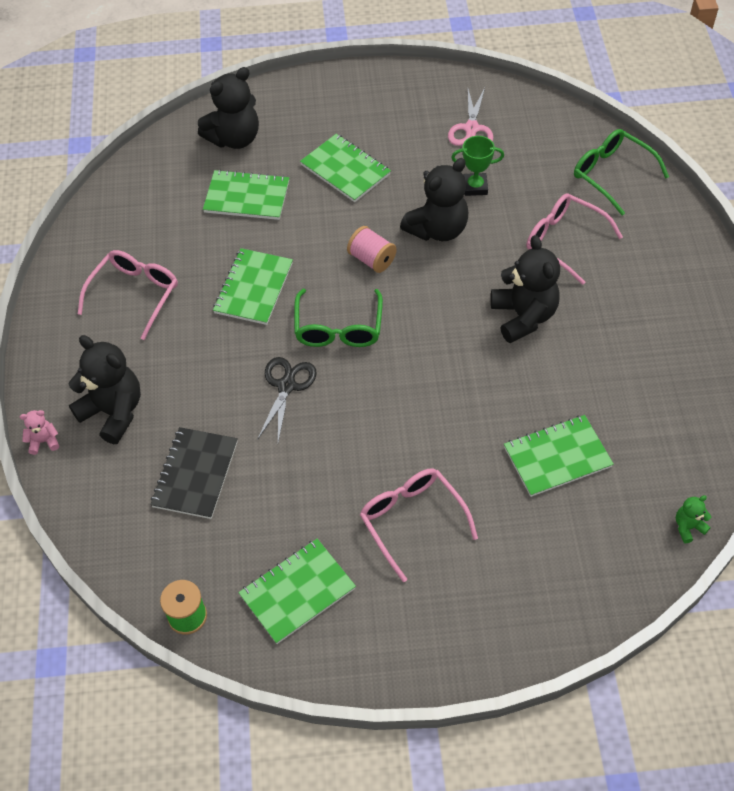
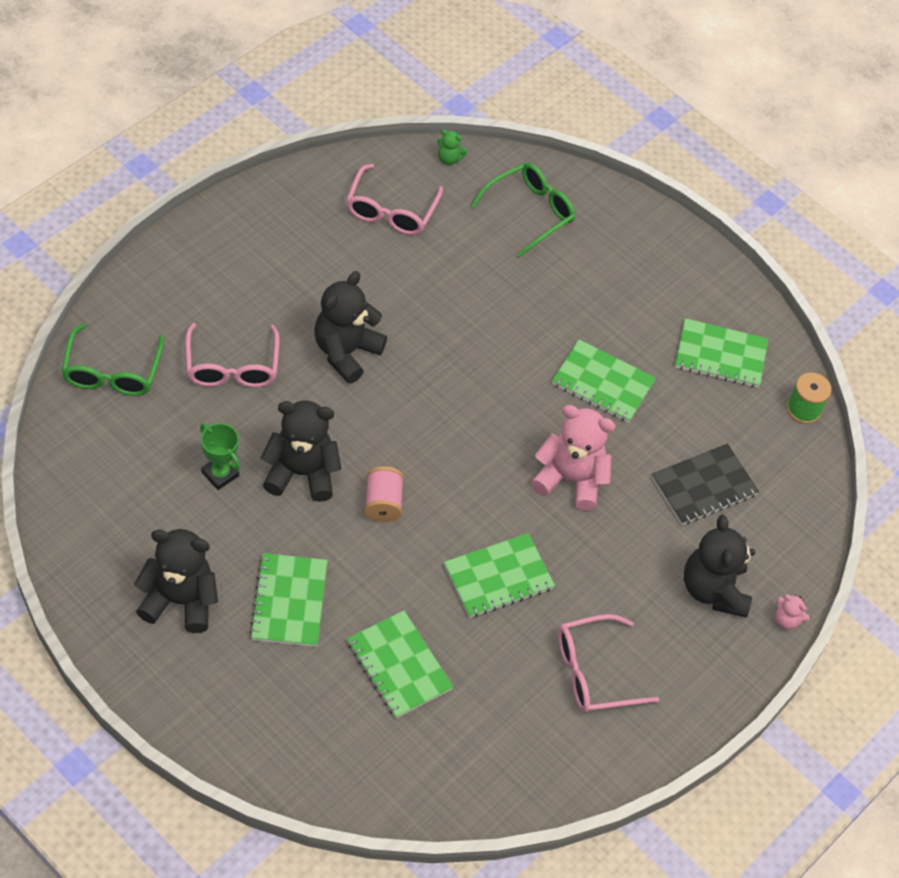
camera: 140 degrees left, 0 degrees up
black teddy bear [198,67,259,149] -> black teddy bear moved to [134,529,218,633]
black scissors [257,357,317,442] -> pink teddy bear [531,405,616,511]
green glasses [294,289,383,347] -> green glasses moved to [471,163,575,257]
pink glasses [360,469,478,582] -> pink glasses moved to [346,164,443,235]
pink scissors [448,88,493,146] -> none
green notebook [504,415,614,497] -> green notebook moved to [552,339,656,423]

